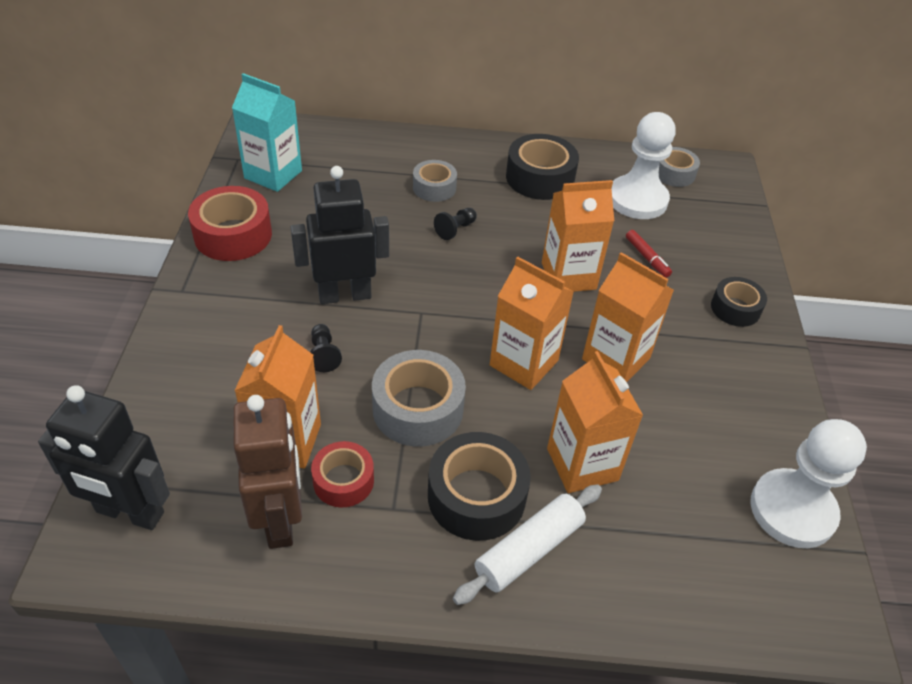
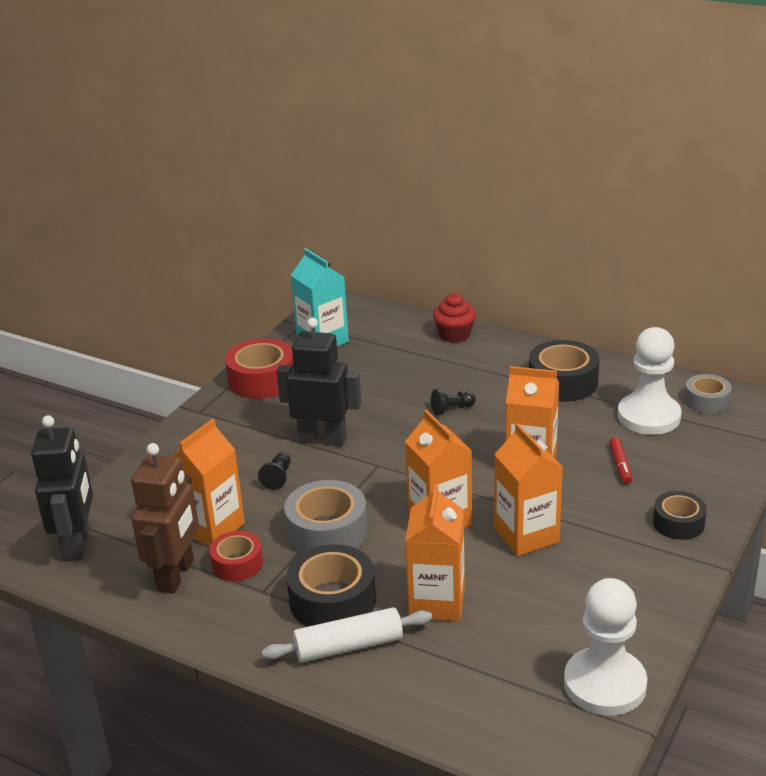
camera: 30 degrees right, 15 degrees down
black robot [38,385,170,530] -> black robot turned 135 degrees counterclockwise [31,415,93,561]
grey tape [413,160,457,202] -> none
none -> red cupcake [433,293,476,343]

